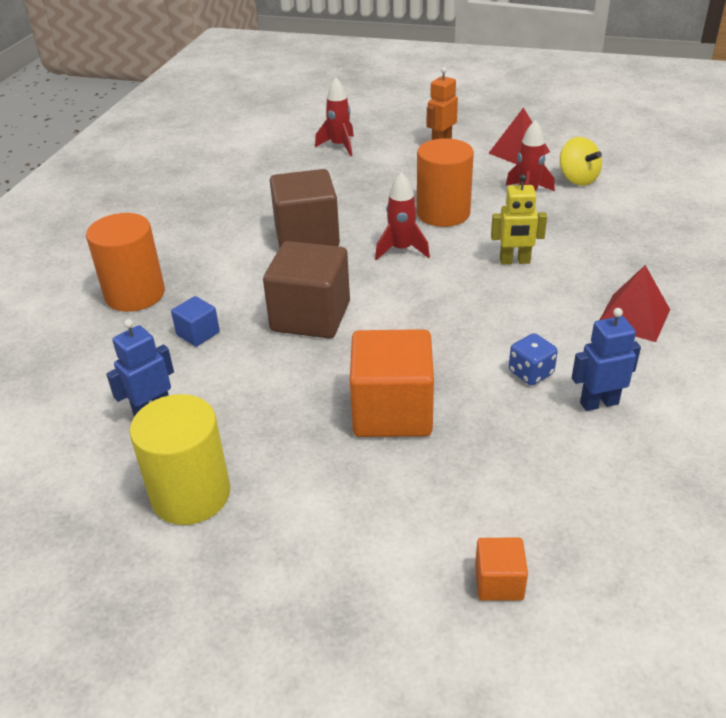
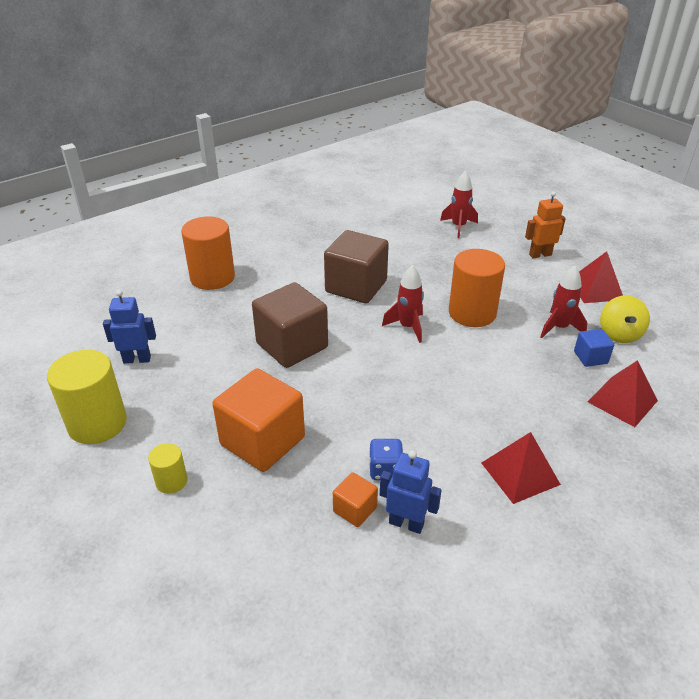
camera: 35 degrees right, 0 degrees up
blue cube [171,296,220,347] -> blue cube moved to [574,329,614,367]
orange cube [475,538,528,601] -> orange cube moved to [333,472,378,527]
yellow robot [491,174,547,264] -> none
none -> yellow cylinder [148,443,188,494]
none -> red pyramid [588,360,658,427]

